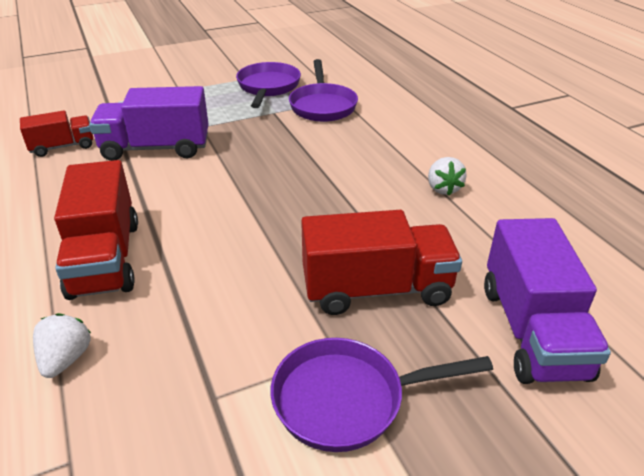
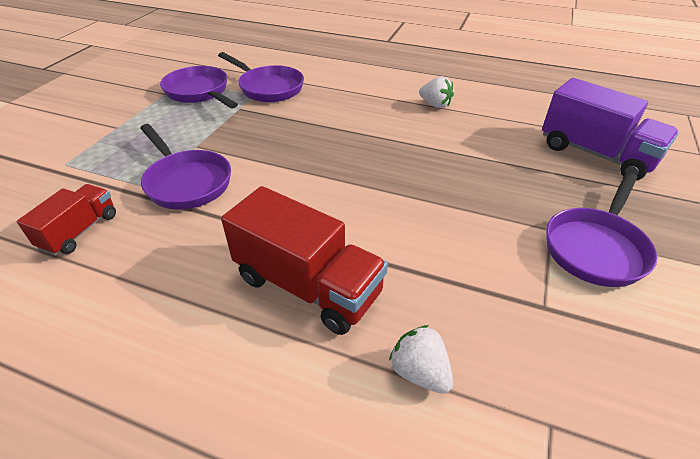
camera: 45 degrees left, 5 degrees up
purple truck [89,86,209,161] -> purple pan [140,124,231,210]
red truck [301,210,462,315] -> none

